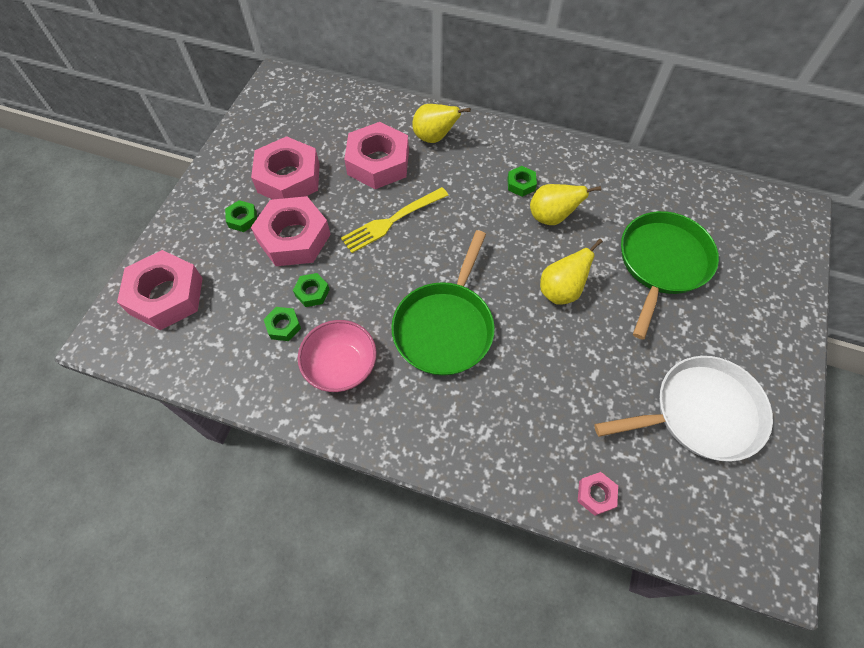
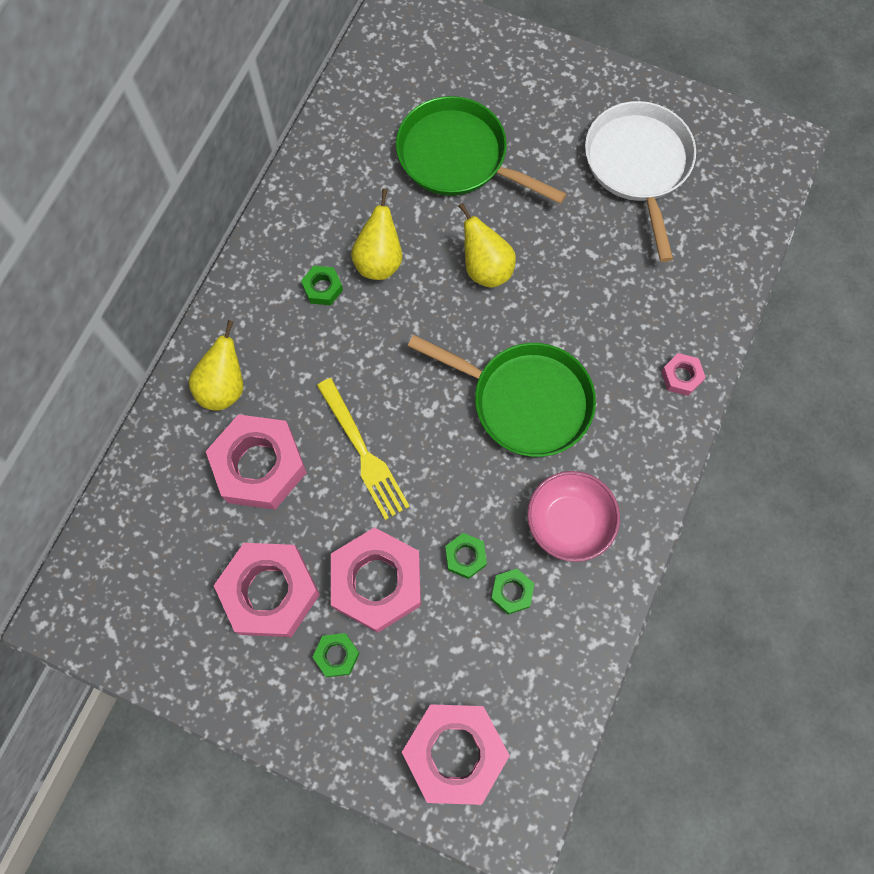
camera: 85 degrees left, 10 degrees up
pink nut [578,472,618,516] -> pink nut moved to [661,353,706,396]

